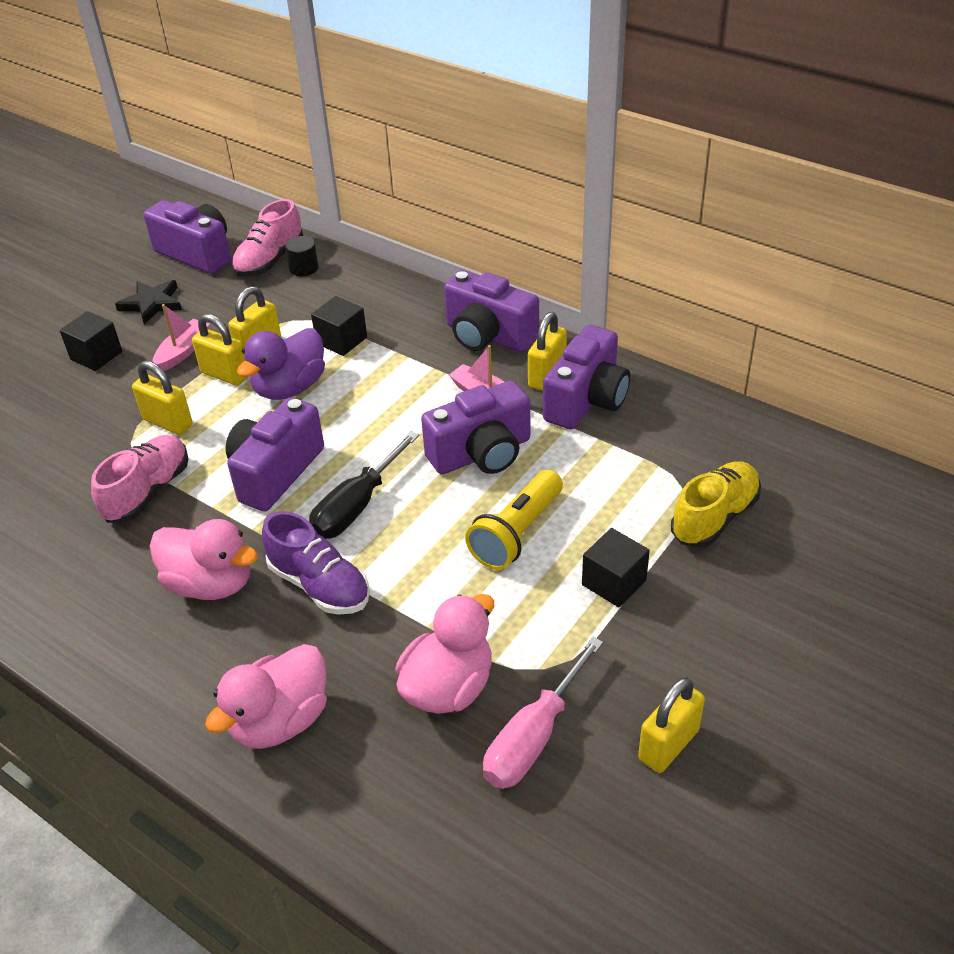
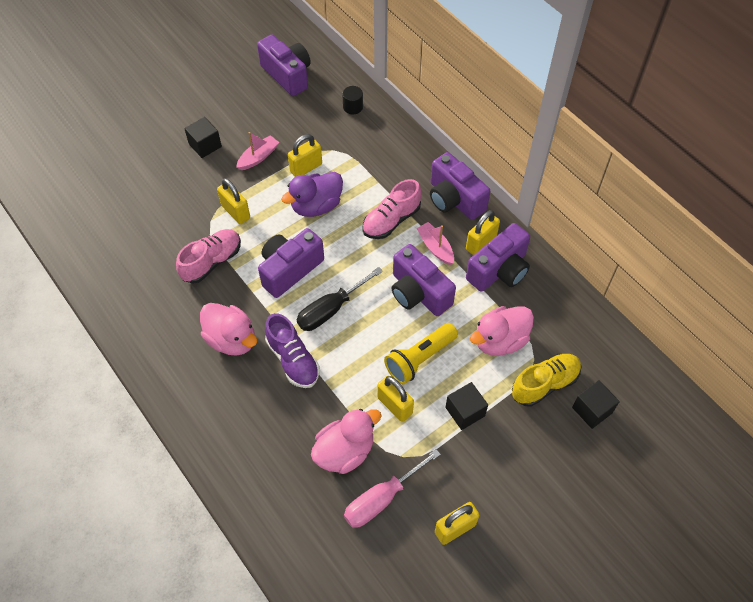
camera: 15 degrees right, 15 degrees up
black star [115,280,182,325] -> none
yellow padlock [192,314,248,386] -> yellow padlock moved to [377,375,414,422]
pink duck [205,644,327,749] -> pink duck moved to [470,306,534,356]
pink shoe [232,199,303,277] -> pink shoe moved to [362,179,421,239]
black cube [311,296,367,356] -> black cube moved to [572,380,620,429]
purple camera [421,380,530,474] -> purple camera turned 60 degrees clockwise [391,244,456,316]

